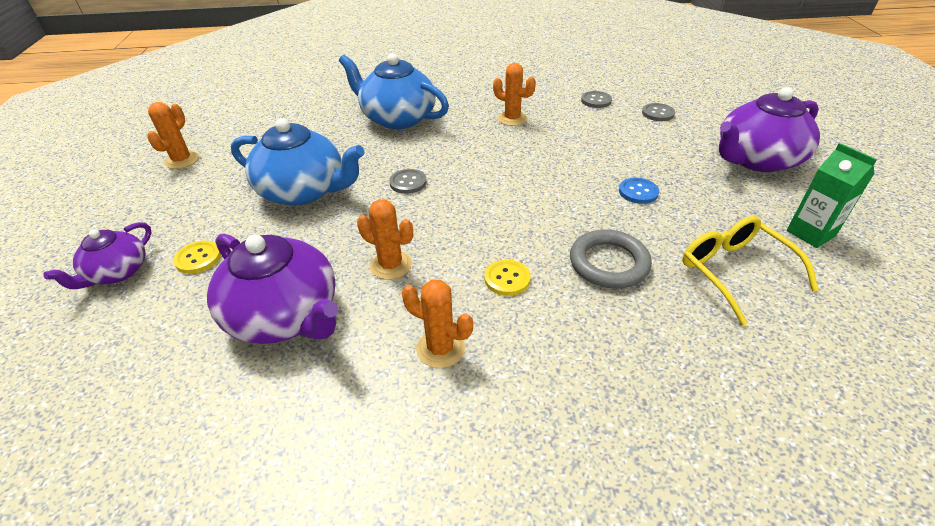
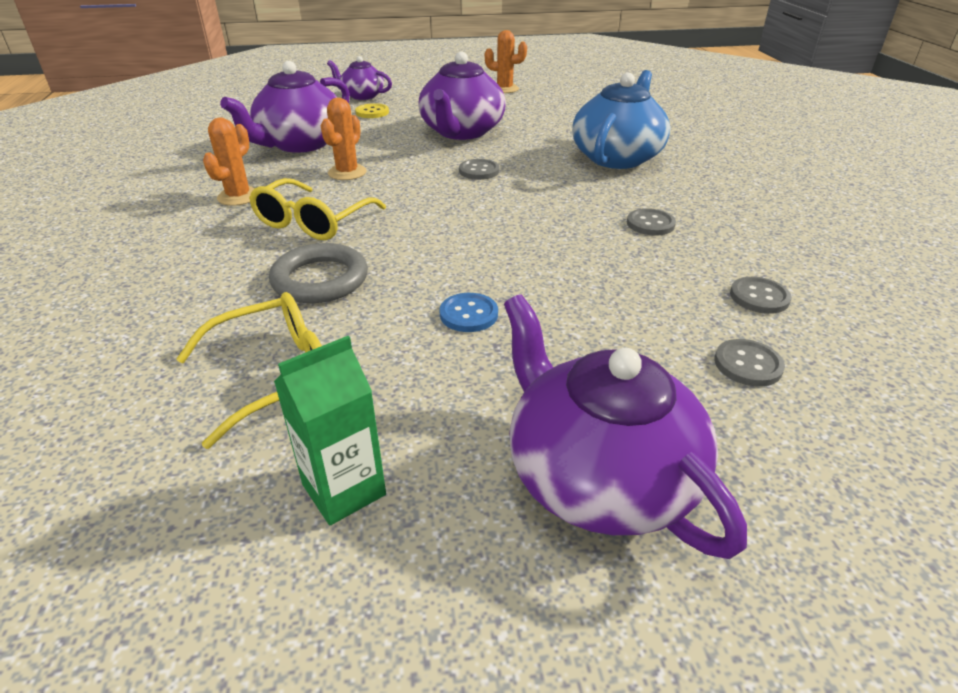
camera: 85 degrees right, 5 degrees down
blue teapot [231,118,365,205] -> purple teapot [419,51,506,140]
yellow button [485,260,531,296] -> yellow glasses [249,178,386,240]
orange cactus [493,63,536,126] -> grey button [627,208,676,236]

